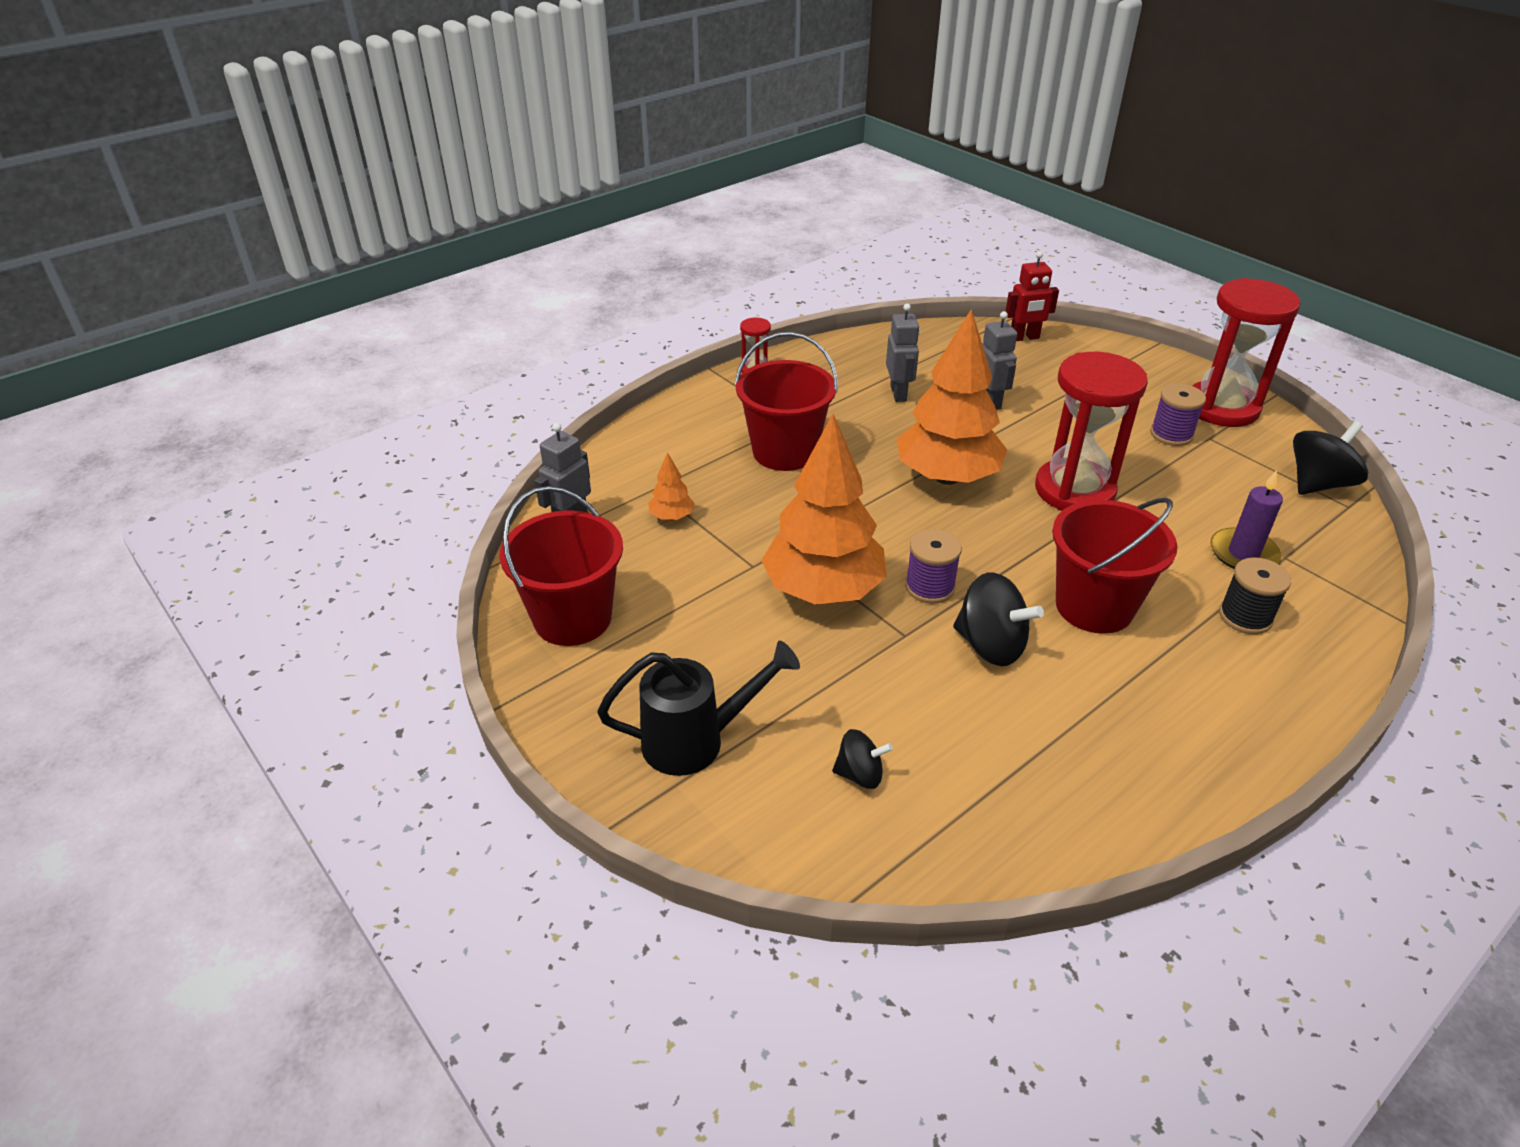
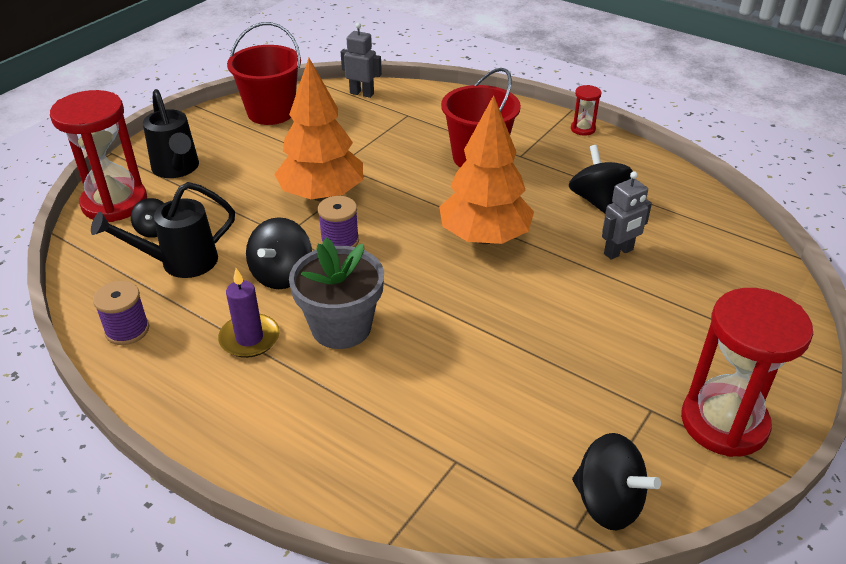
camera: 75 degrees right, 0 degrees up
orange tree [649,452,695,520] -> none
grey robot [886,304,920,402] -> black spinning top [569,145,633,213]
red robot [1005,251,1059,341] -> none
red hourglass [1035,352,1148,511] -> red hourglass moved to [50,90,147,222]
red bucket [1052,498,1177,634] -> grey flower pot [289,238,384,349]
purple spool [1150,384,1206,446] -> purple spool moved to [93,281,149,345]
purple candle [1211,470,1283,569] -> purple candle moved to [218,268,280,358]
black spool [1219,557,1291,634] -> none
none -> black watering can [91,182,235,278]

